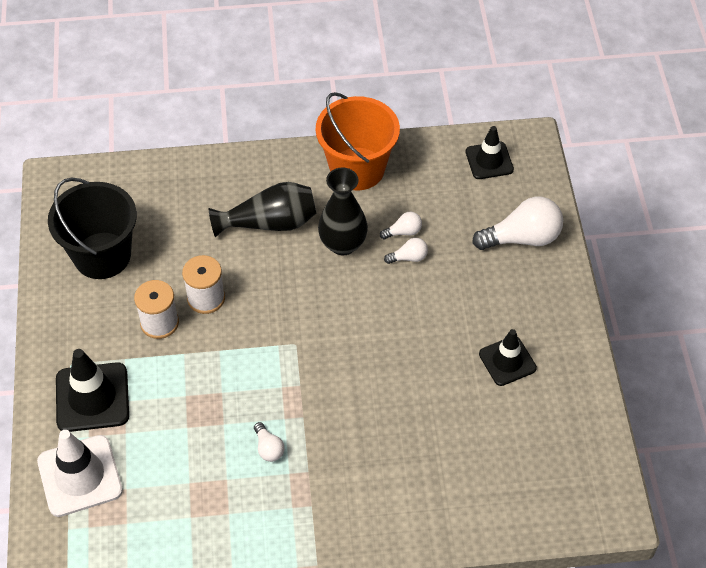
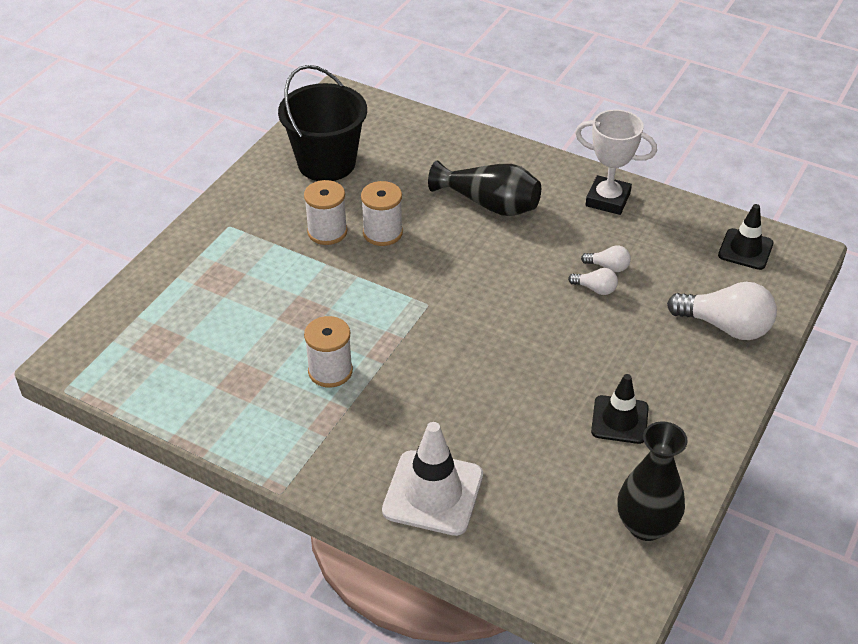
camera: 35 degrees right, 10 degrees down
white traffic cone [37,430,123,517] -> white traffic cone moved to [382,422,483,536]
black traffic cone [56,349,129,432] -> none
white light bulb [254,422,284,462] -> white spool [304,316,353,387]
orange bucket [316,92,400,190] -> white trophy [575,110,657,215]
black vase [318,167,368,255] -> black vase moved to [617,421,688,541]

